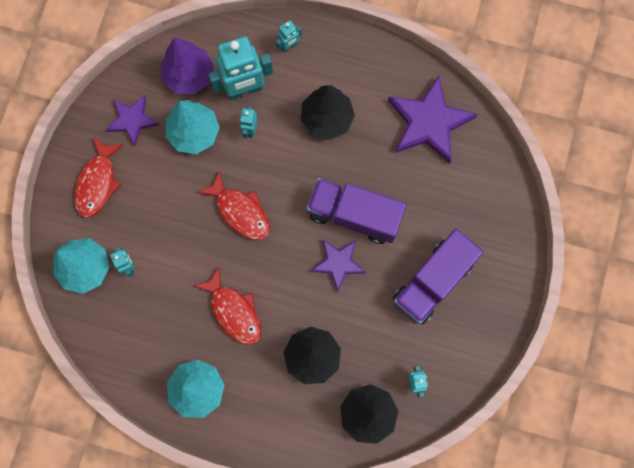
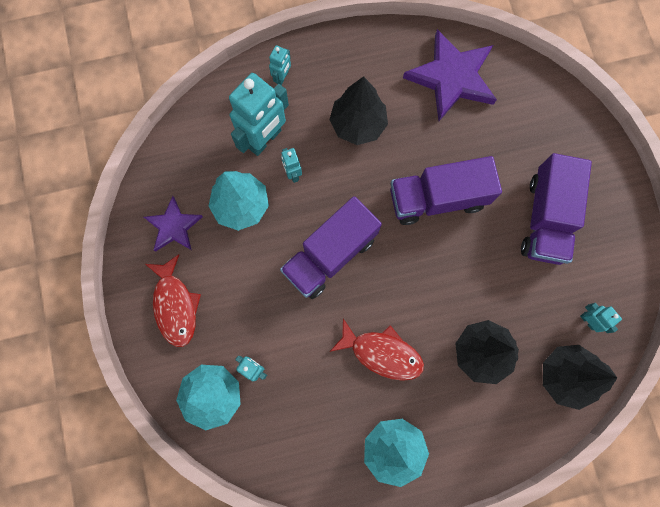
camera: 30 degrees left, 0 degrees up
purple tree [161,37,214,94] -> none
red fish [197,170,270,240] -> purple truck [280,196,382,299]
purple star [311,240,366,292] -> none

